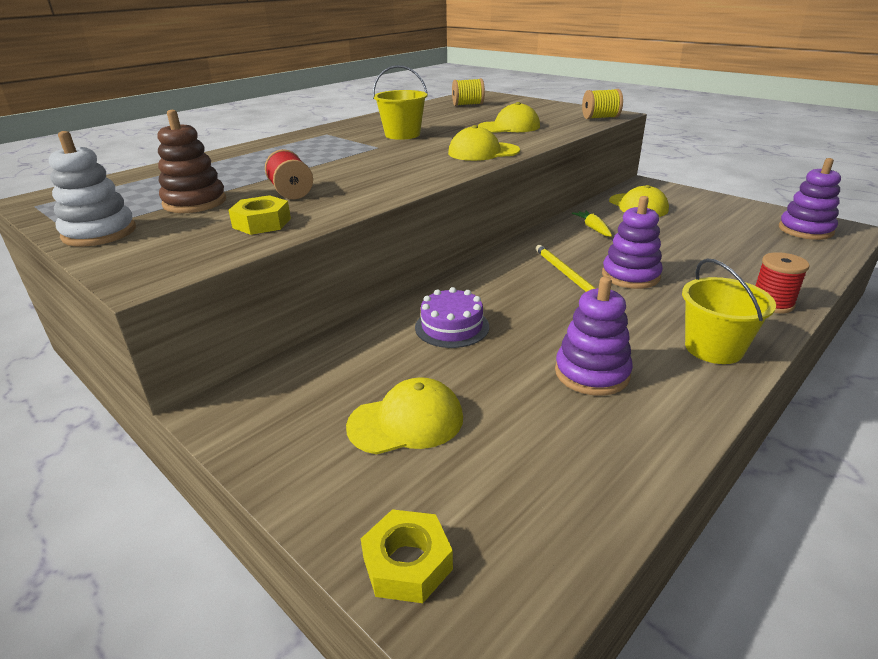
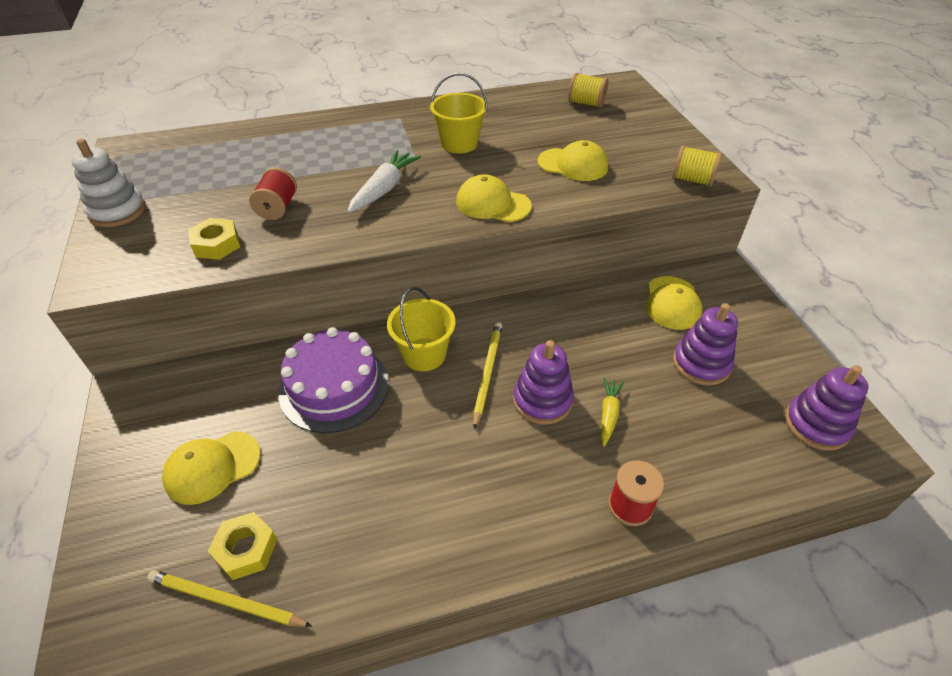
camera: 30 degrees right, 15 degrees up
brown stacking toy [157,110,226,213] -> none
yellow cap [346,378,463,454] -> yellow cap turned 135 degrees clockwise [162,431,261,505]
yellow nut [361,509,453,603] -> yellow nut moved to [208,512,278,580]
purple cake [415,287,489,348] -> purple cake [279,327,389,433], size x1.62
purple stacking toy [555,277,633,396] -> purple stacking toy moved to [673,303,738,386]
yellow carrot [572,211,612,237] -> yellow carrot moved to [601,377,624,446]
yellow bucket [682,259,776,364] -> yellow bucket moved to [387,287,456,371]
none -> yellow pencil [147,570,312,627]
none -> white carrot [347,150,421,213]

